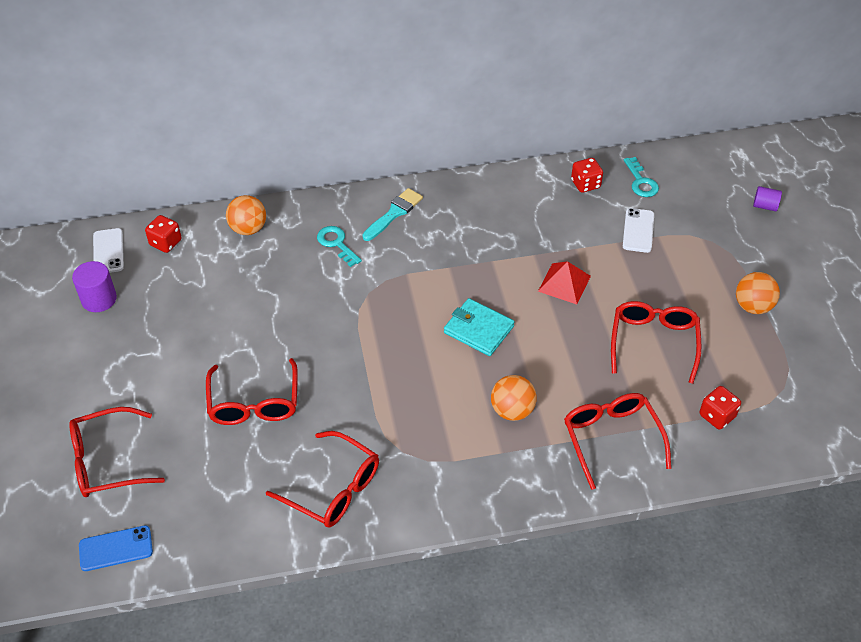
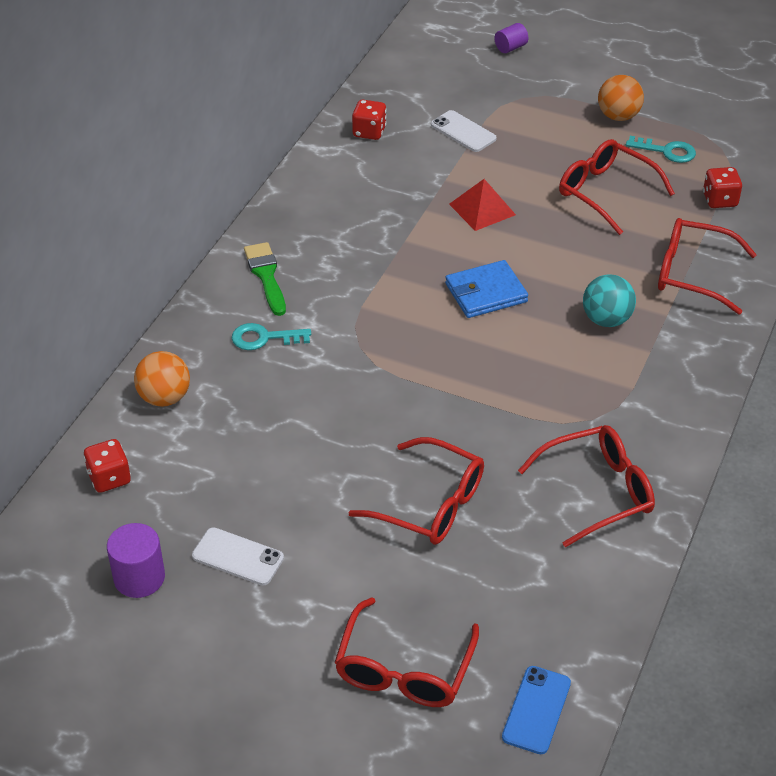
camera: 55 degrees left, 5 degrees down
white phone [93,228,124,273] -> white phone moved to [192,527,284,586]
turquoise brush [362,188,423,241] -> green brush [244,242,286,316]
turquoise wallet [444,298,514,356] -> blue wallet [445,260,528,318]
orange ball [491,375,537,421] -> turquoise ball [583,274,636,327]
turquoise key [624,157,659,197] -> turquoise key moved to [626,136,696,163]

